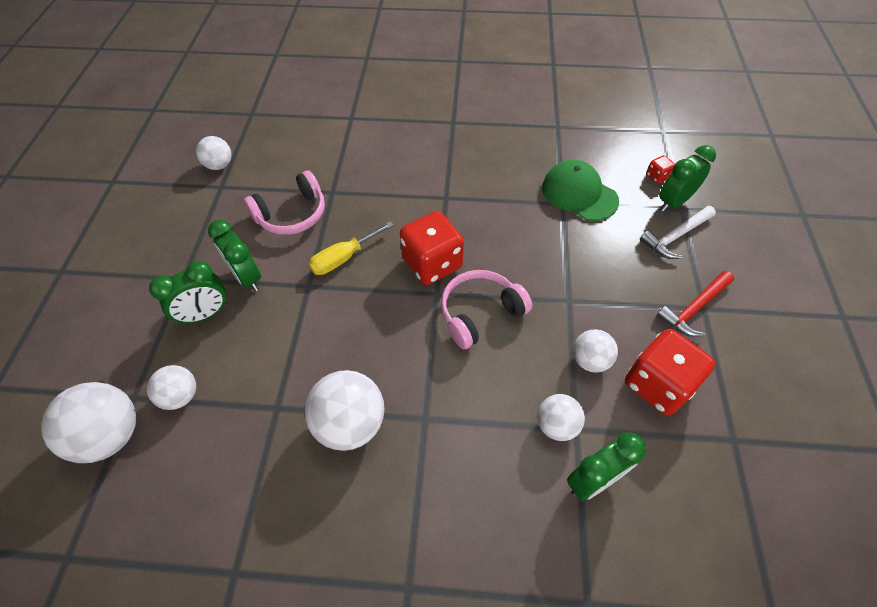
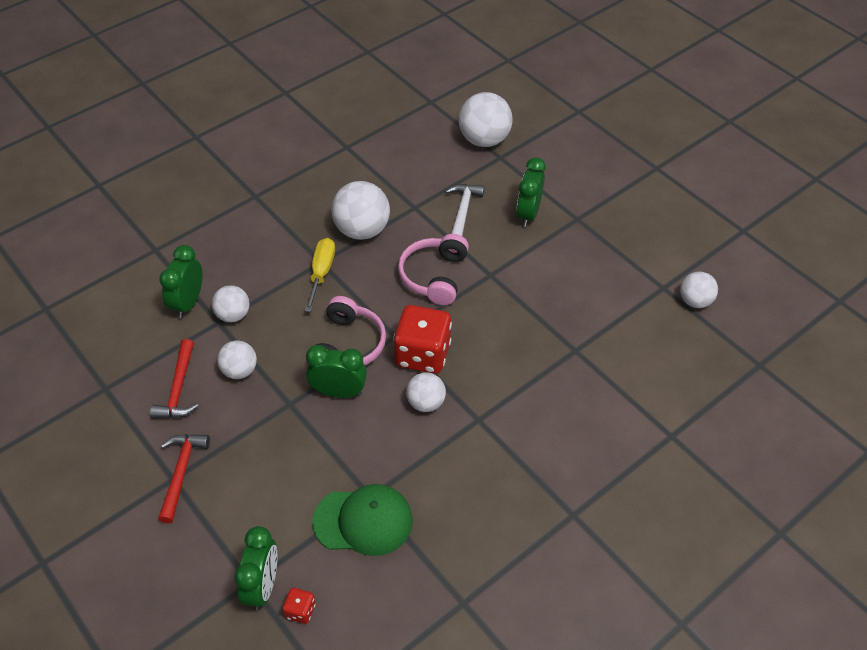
camera: 135 degrees right, 5 degrees down
white ball [147,365,196,410] -> white ball moved to [406,372,446,412]
green clock [208,220,261,291] -> green clock moved to [306,345,367,398]
pink headphones [244,171,325,235] -> pink headphones moved to [398,234,469,305]
yellow screwdriver [309,221,394,275] -> yellow screwdriver moved to [305,238,335,312]
red dice [625,329,716,415] -> red hammer [150,339,198,419]
white hammer [640,206,716,259] -> white hammer moved to [445,184,484,236]

